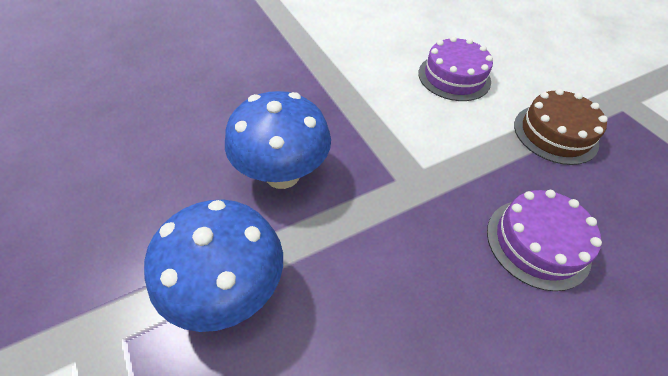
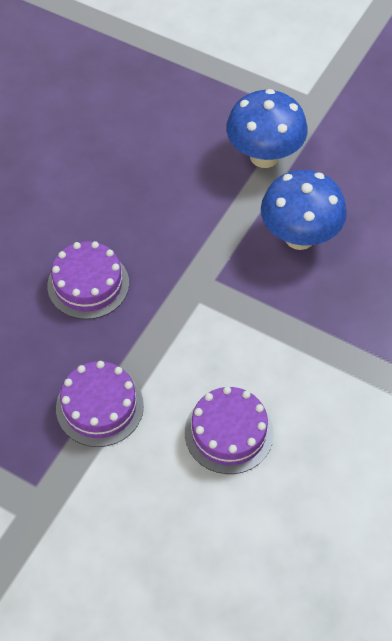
camera: 150 degrees right, 5 degrees up
brown cake [514,89,608,165] -> purple cake [56,361,144,447]

